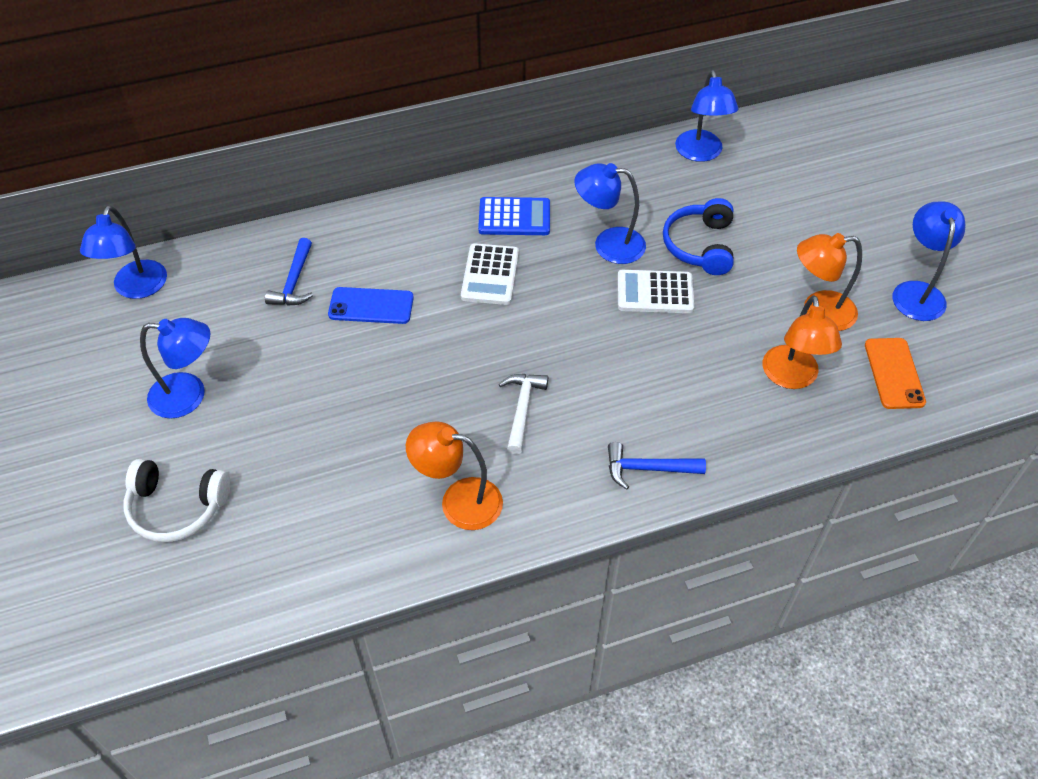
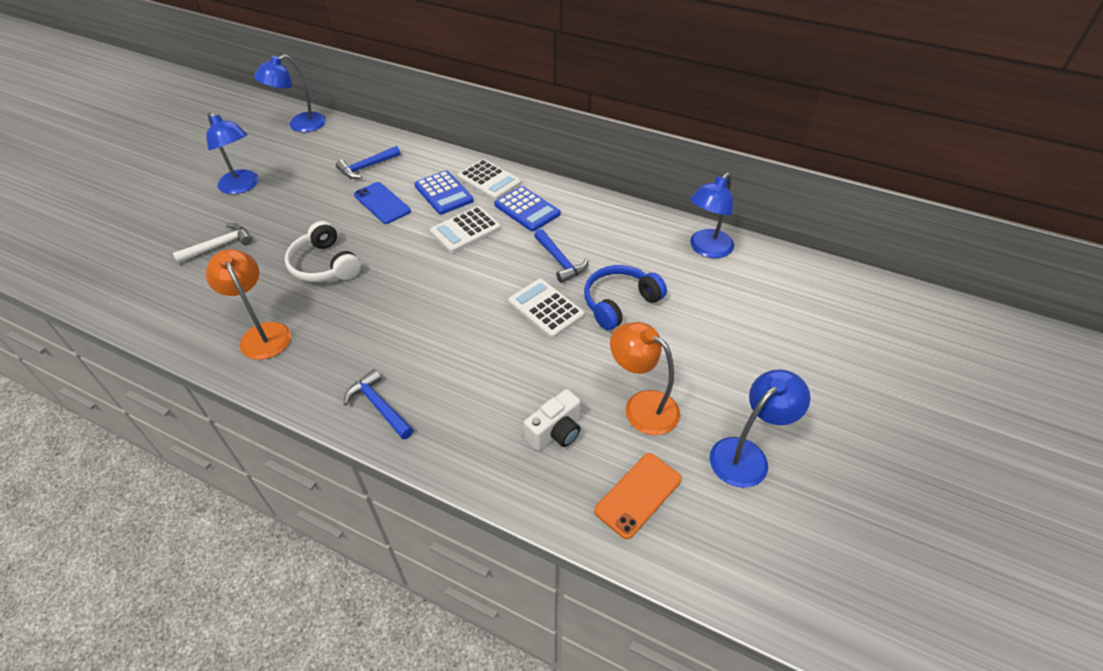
camera: 45 degrees right, 5 degrees down
white headphones [123,459,230,542] -> white headphones moved to [285,221,361,282]
white hammer [499,374,548,454] -> white hammer moved to [173,223,252,263]
blue lamp [575,163,646,264] -> blue hammer [534,229,588,283]
orange lamp [763,295,842,389] -> white camera [524,389,581,451]
none -> blue calculator [414,171,474,215]
none -> white calculator [458,159,521,200]

